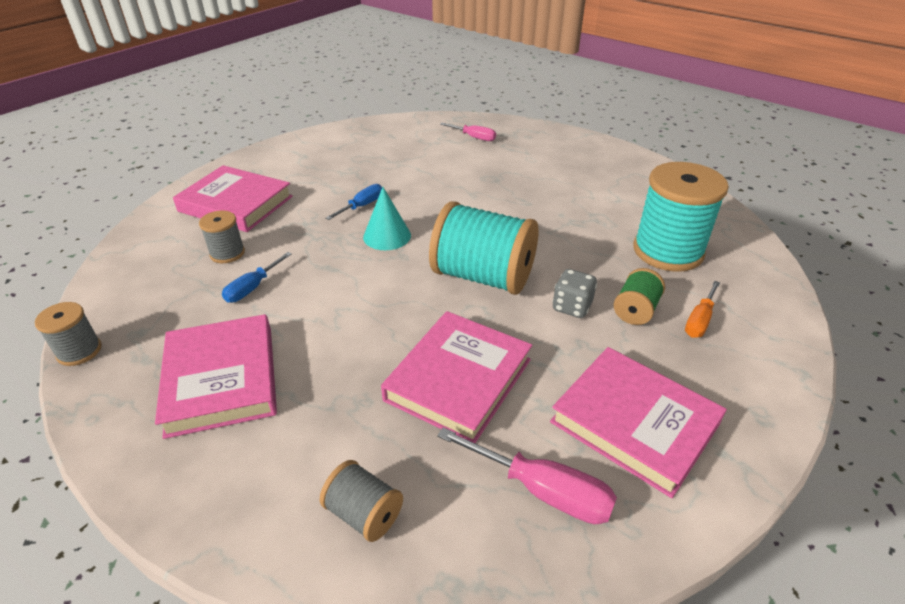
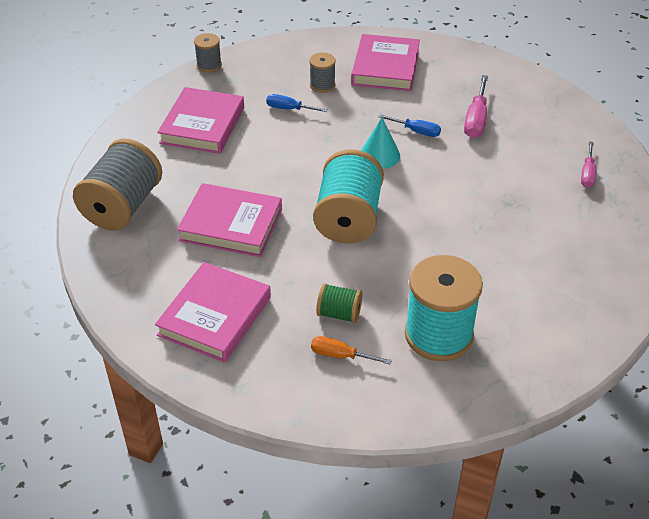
camera: 75 degrees right, 5 degrees up
pink book [155,314,277,439] -> pink book turned 45 degrees counterclockwise [157,87,244,154]
grey spool [320,460,403,542] -> grey spool [73,139,162,231], size x2.04
pink screwdriver [437,427,617,524] -> pink screwdriver moved to [464,75,488,138]
grey dice [552,269,597,318] -> none

